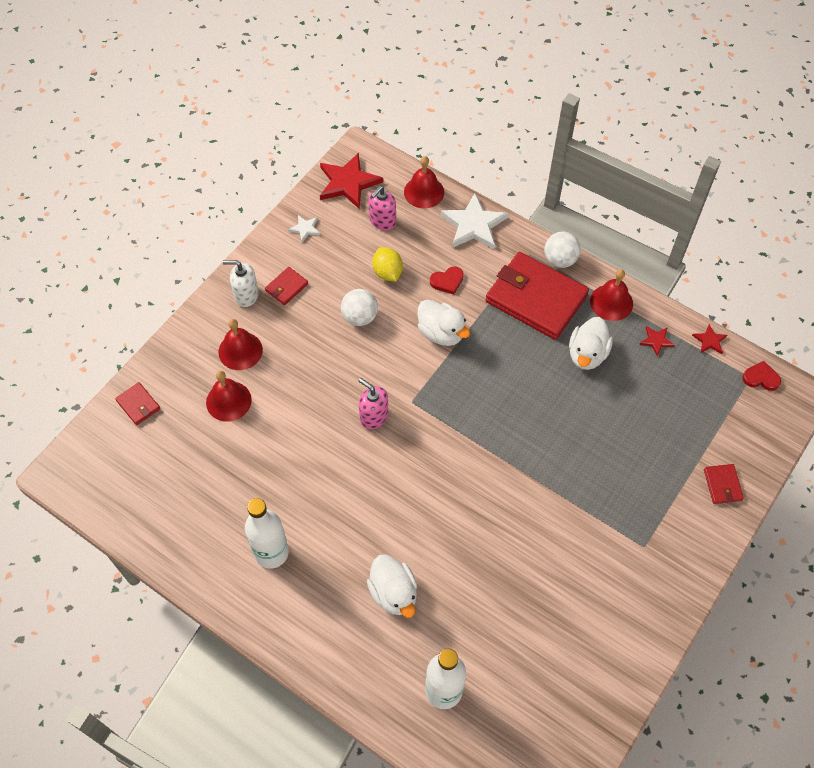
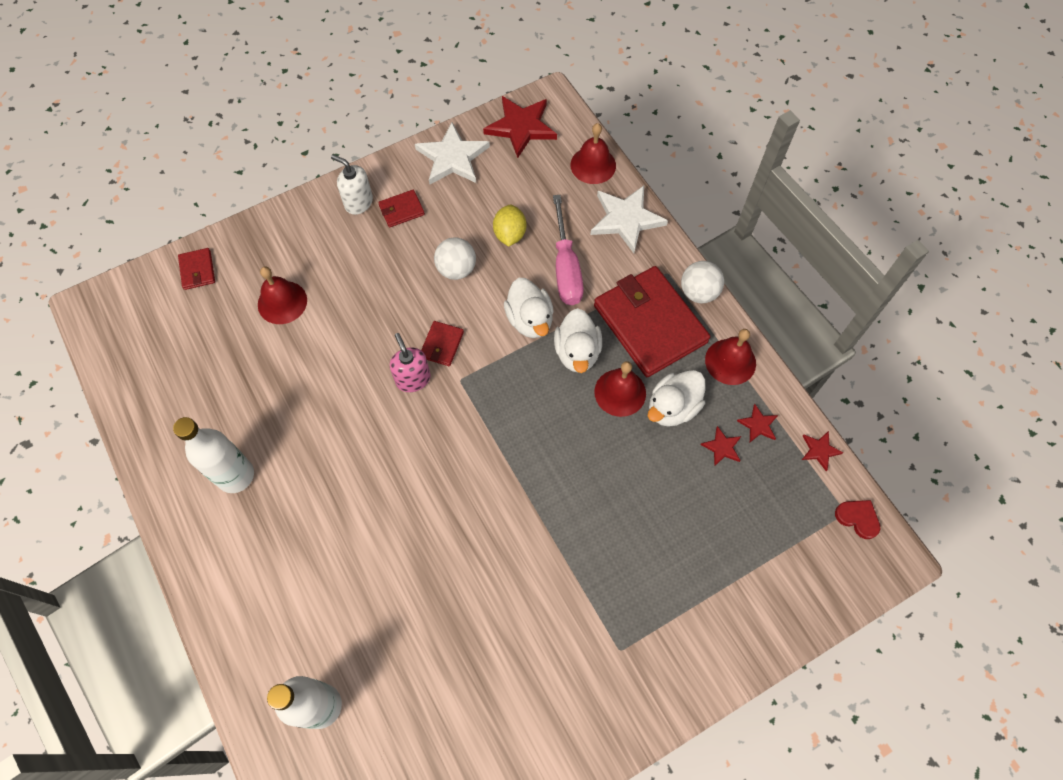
camera: 25 degrees right, 5 degrees up
red bell [218,319,263,370] -> red bell moved to [594,361,646,417]
white star [288,215,320,242] -> white star [415,122,490,184], size x2.09
white duck [367,554,417,618] -> white duck moved to [554,308,602,373]
pink soap dispenser [369,186,396,231] -> none
red heart [430,266,464,295] -> pink screwdriver [553,195,584,305]
red wallet [704,464,744,504] -> red wallet moved to [421,321,464,366]
none -> red star [700,426,741,466]

